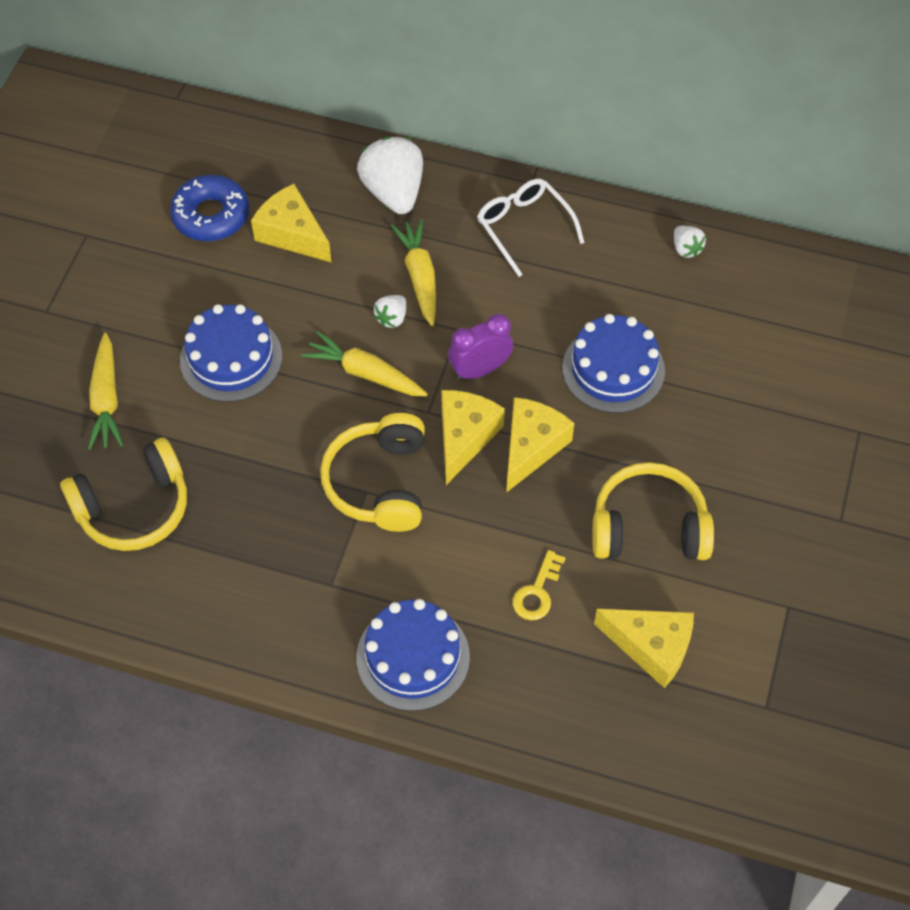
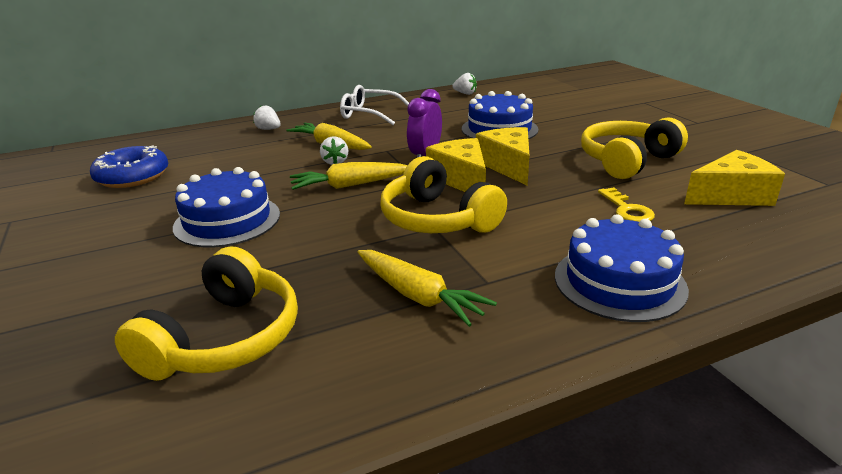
camera: 40 degrees left, 30 degrees down
yellow carrot [88,333,123,450] -> yellow carrot moved to [357,250,497,327]
yellow cheese [251,184,332,263] -> none
white strawberry [357,137,423,214] -> white strawberry [253,106,281,130], size x0.48

